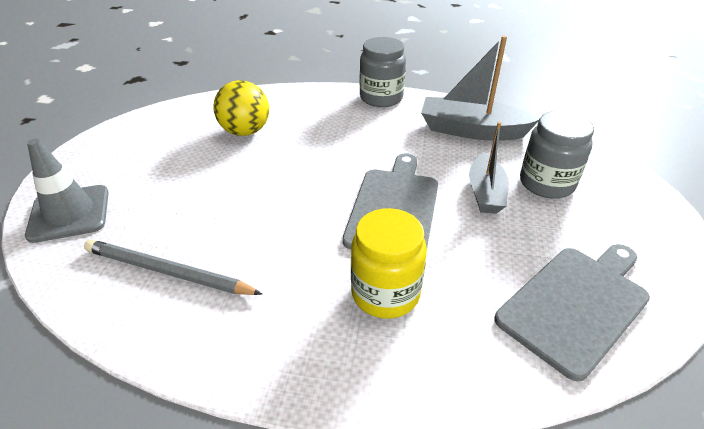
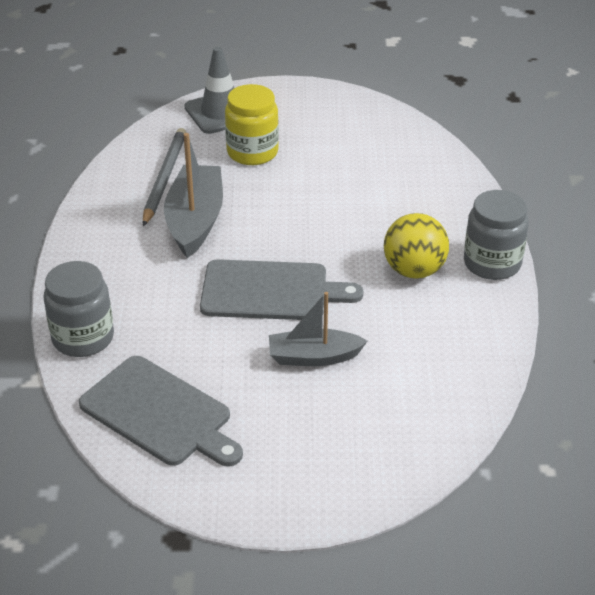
camera: 80 degrees right, 0 degrees up
yellow ball [213,80,269,136] -> yellow ball moved to [384,213,449,279]
yellow jar [351,208,427,319] -> yellow jar moved to [225,84,279,165]
grey boat [421,36,539,141] -> grey boat moved to [164,133,223,258]
grey jar [520,111,594,199] -> grey jar moved to [43,261,114,357]

